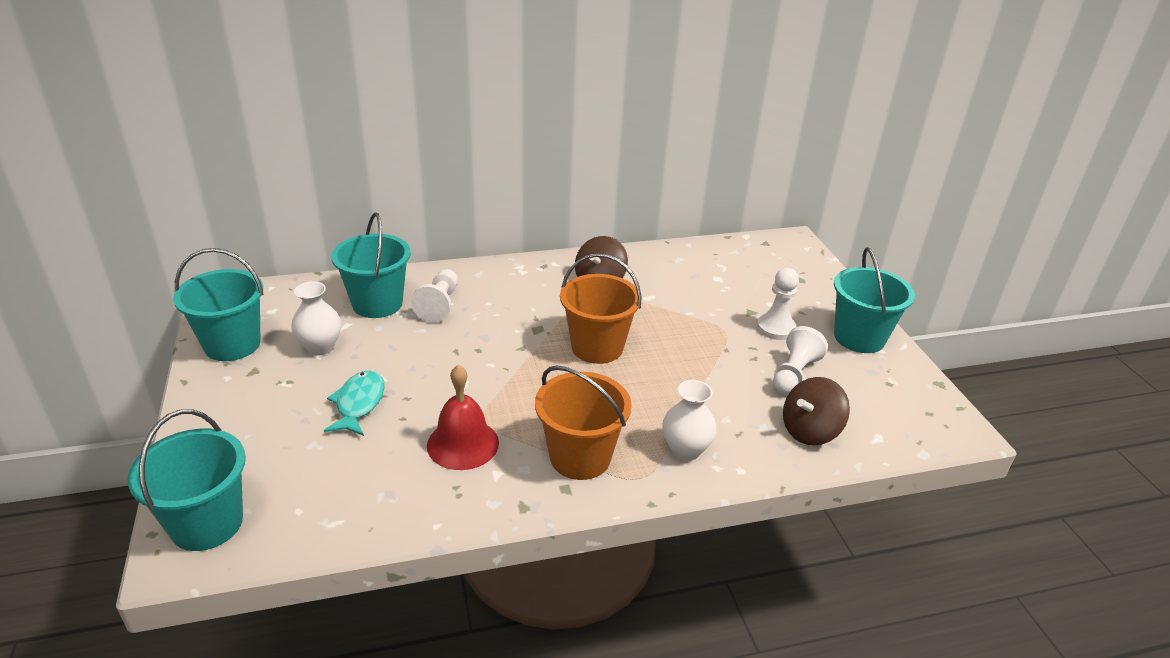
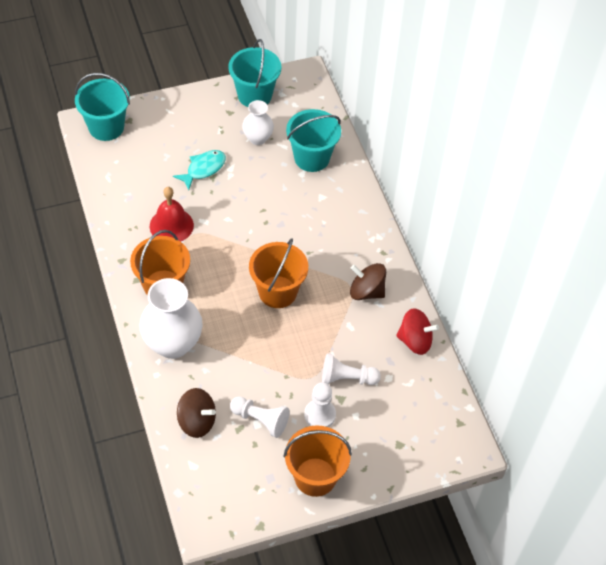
camera: 85 degrees right, 20 degrees up
turquoise fish [324,370,384,436] -> turquoise fish turned 45 degrees counterclockwise [173,150,226,190]
white pawn [411,269,458,322] -> white pawn moved to [322,353,381,385]
white vase [662,380,717,461] -> white vase [139,278,203,359], size x1.75
brown spinning top [783,377,850,446] -> brown spinning top turned 150 degrees clockwise [177,388,216,438]
turquoise bucket [834,247,915,353] -> orange bucket [284,425,352,497]
none -> red spinning top [396,308,439,355]

